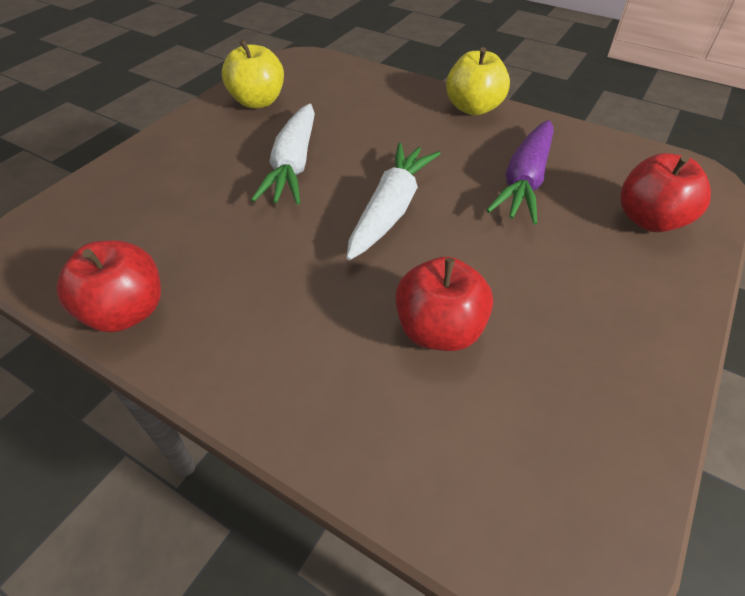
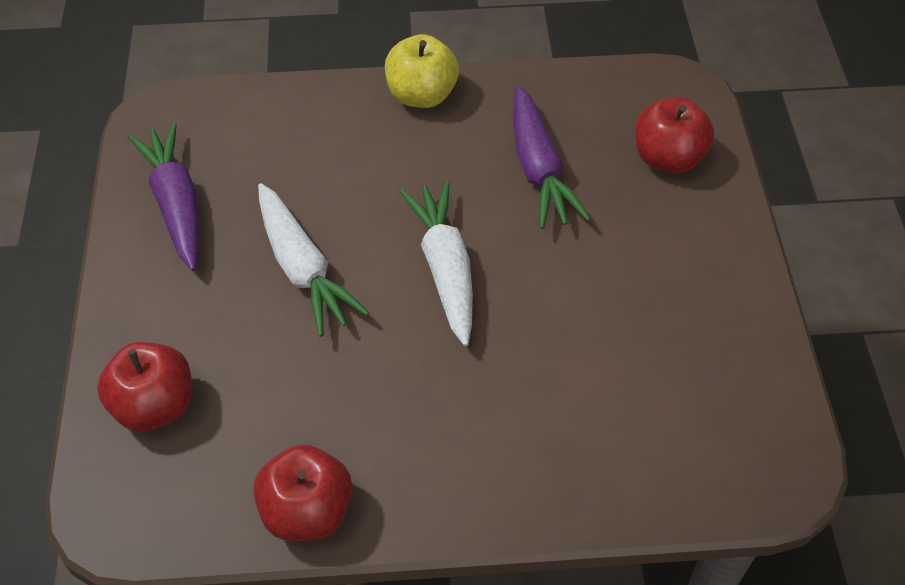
camera: 35 degrees left, 5 degrees up
yellow apple [222,39,284,108] -> purple carrot [128,123,199,271]
red apple [395,257,493,351] -> red apple moved to [97,342,191,432]

